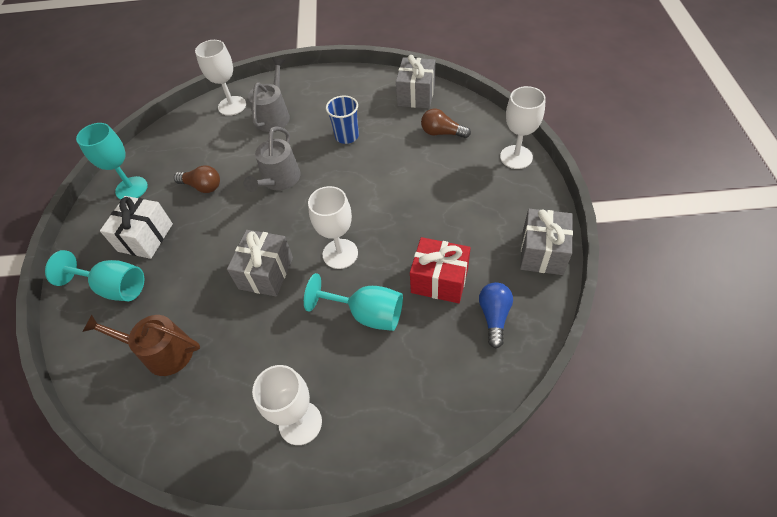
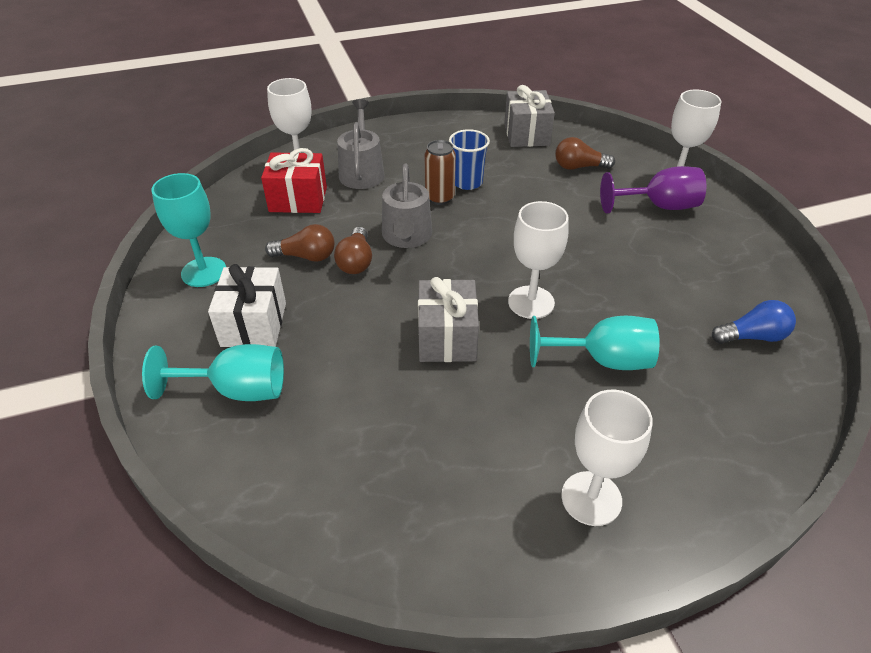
camera: 20 degrees left, 10 degrees down
brown watering can [82,315,200,376] -> none
red gift [410,237,471,303] -> red gift moved to [261,148,327,213]
blue light bulb [479,282,513,348] -> blue light bulb turned 90 degrees clockwise [712,300,796,344]
grey gift [520,209,573,275] -> none
none -> brown light bulb [334,227,372,274]
none -> brown can [424,140,456,205]
none -> purple goblet [600,166,706,214]

